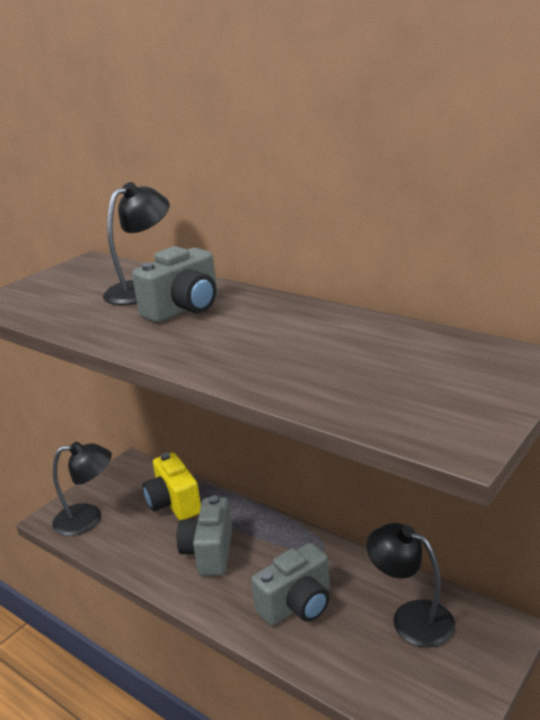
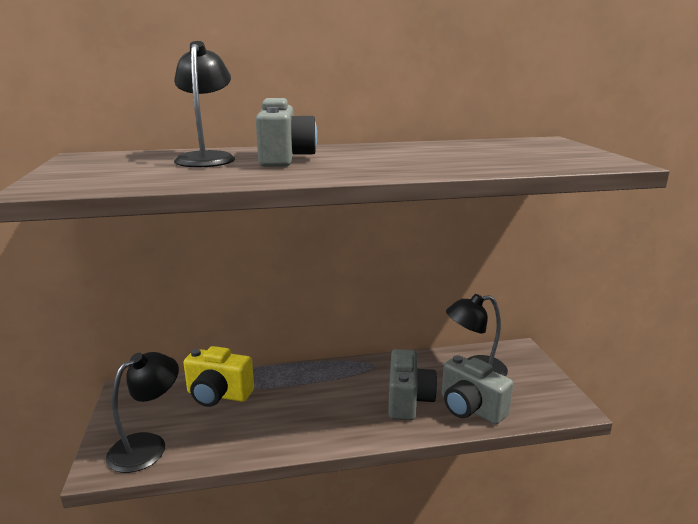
camera: 50 degrees left, 5 degrees down
grey camera [177,495,232,576] -> grey camera moved to [442,355,513,425]

